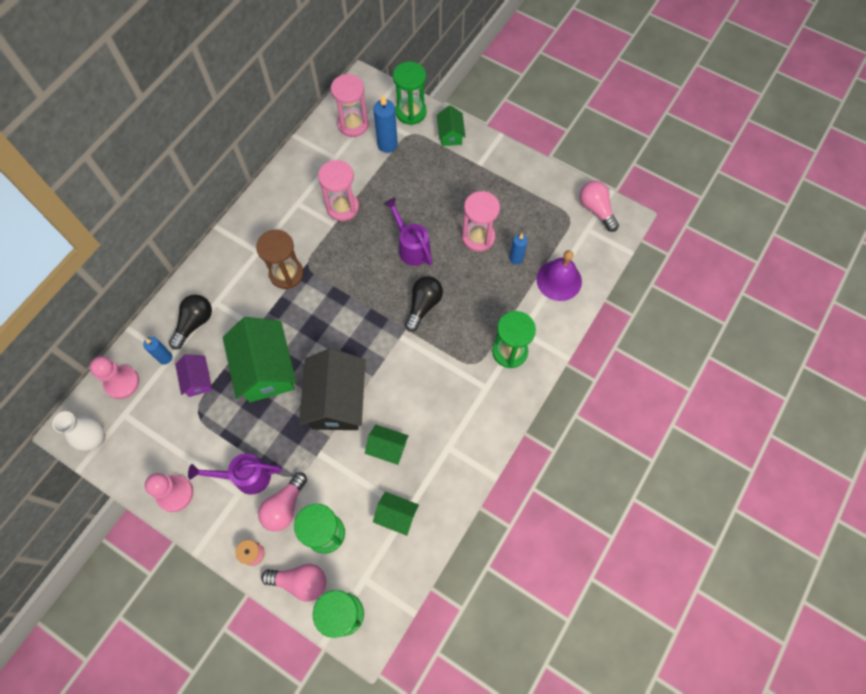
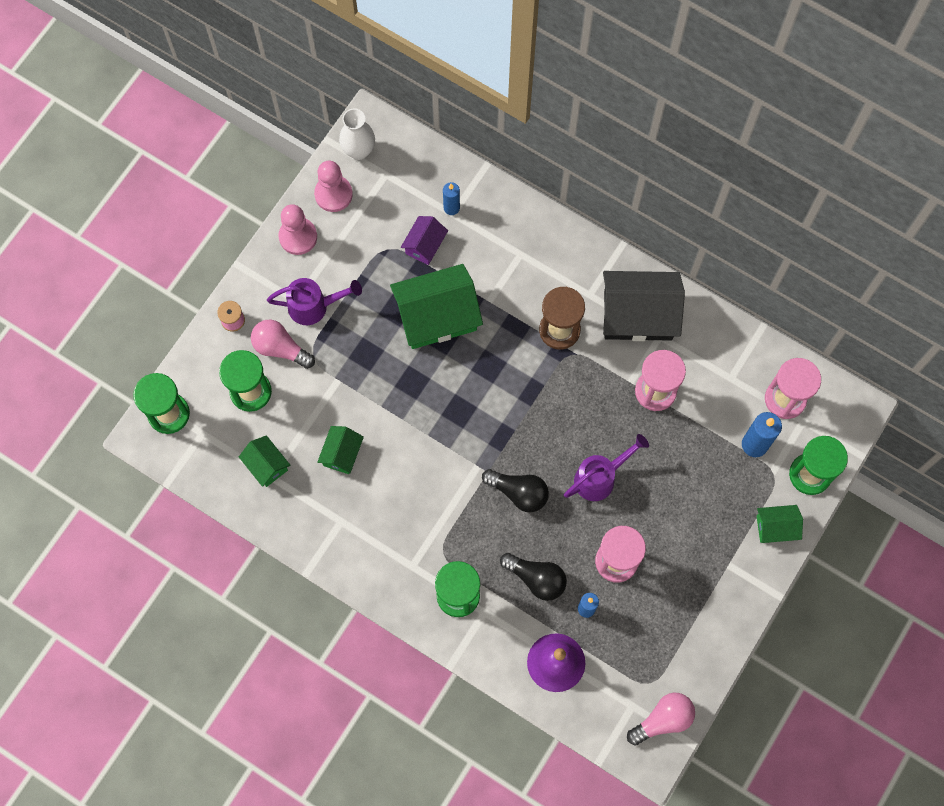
camera: 90 degrees right, 5 degrees up
pink pawn [90,356,139,399] -> pink pawn moved to [314,161,353,212]
black light bulb [169,295,212,349] -> black light bulb moved to [500,553,567,601]
purple house [175,354,212,397] -> purple house turned 45 degrees counterclockwise [401,216,448,265]
purple watering can [188,453,282,495] -> purple watering can turned 90 degrees clockwise [267,278,362,325]
pink light bulb [261,564,326,602] -> none
black house [299,348,365,430] -> black house moved to [603,271,685,341]
green house [373,492,419,536] -> green house turned 60 degrees counterclockwise [239,435,290,487]

